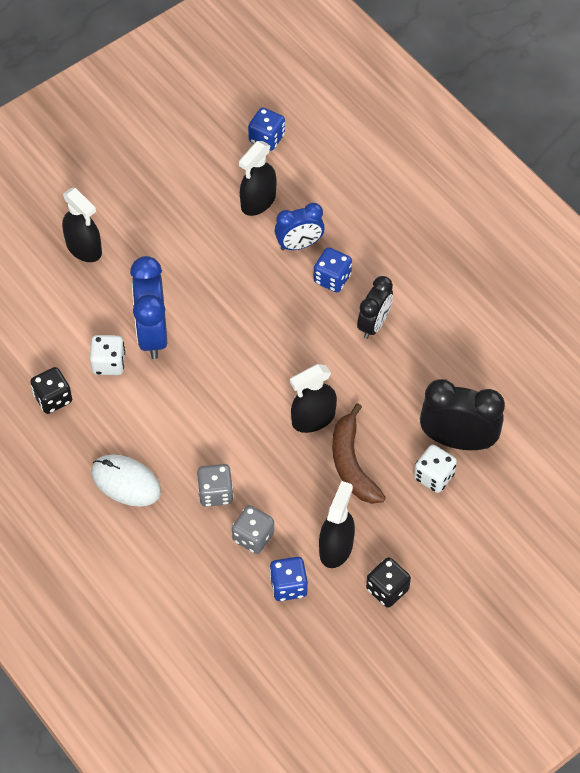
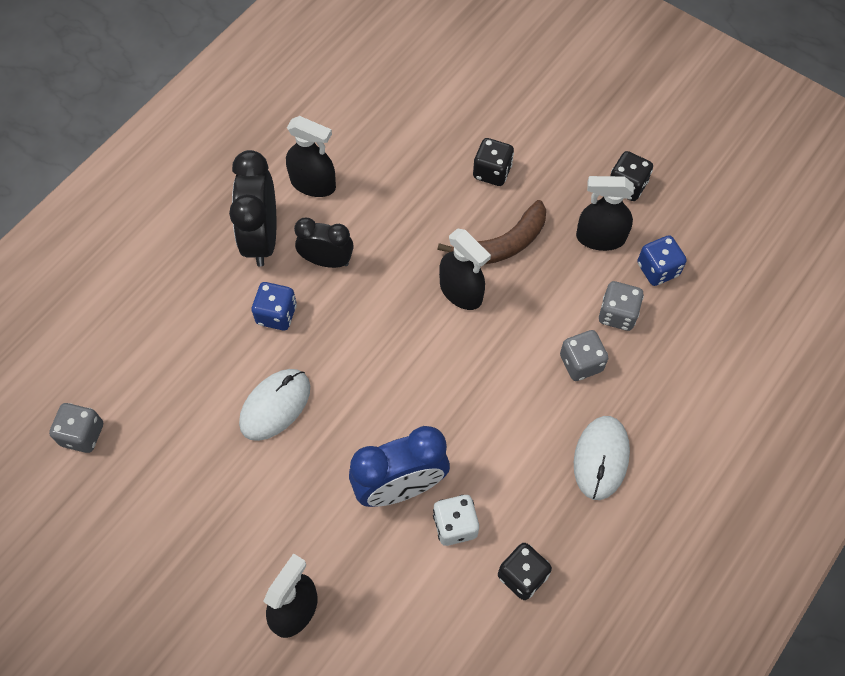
camera: 105 degrees left, 5 degrees up
black spray bottle [239,141,277,216] -> black spray bottle moved to [286,116,336,197]
blue dice [248,107,285,151] -> grey dice [49,403,103,453]
blue clock [275,203,325,250] -> none
white dice [414,445,457,493] -> black dice [473,138,514,186]
black clock [420,379,505,450] -> black clock moved to [229,150,276,267]
none -> white mouse [239,369,310,441]

